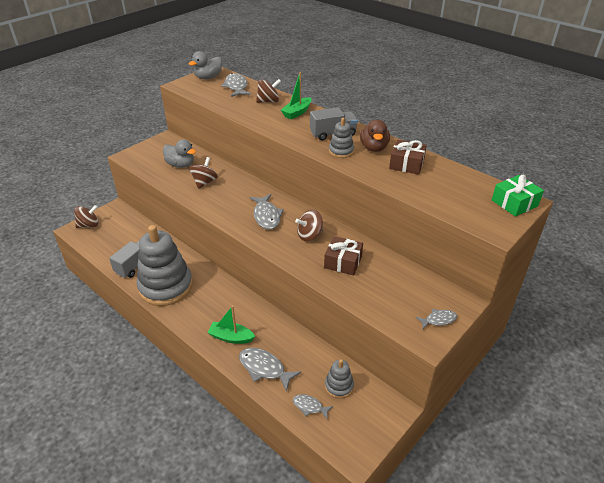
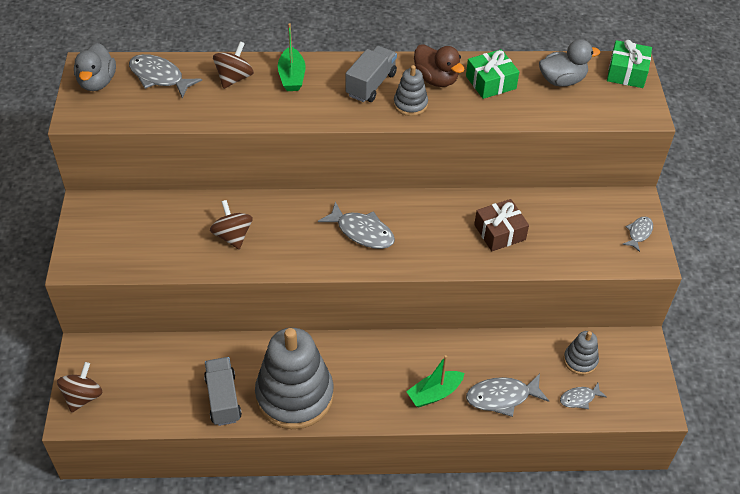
camera: 45 degrees left, 10 degrees up
grey duck [163,139,196,168] -> grey duck moved to [539,39,600,87]
brown spinning top [295,210,323,241] -> none
brown gift [389,140,427,175] -> green gift [466,49,519,99]

